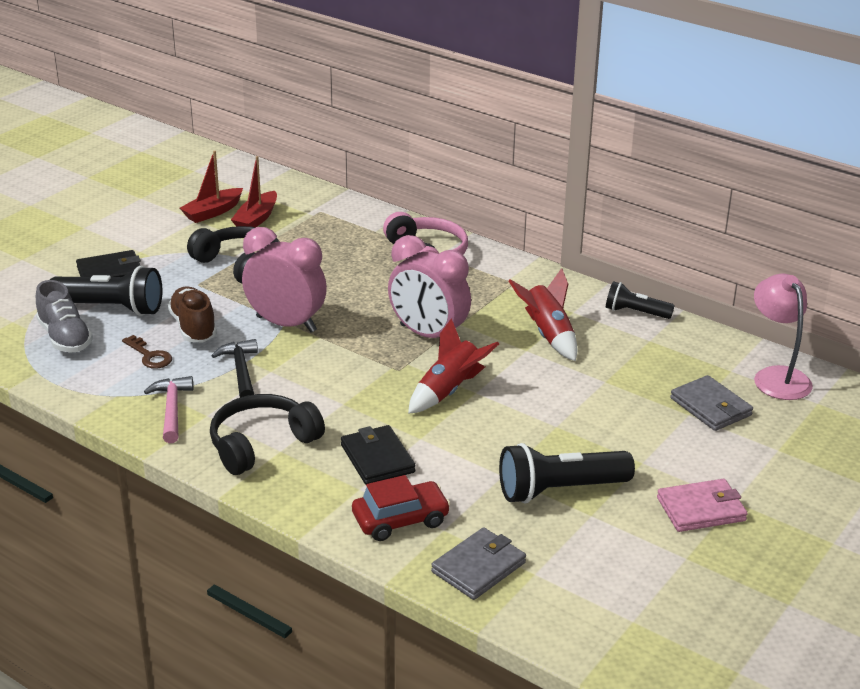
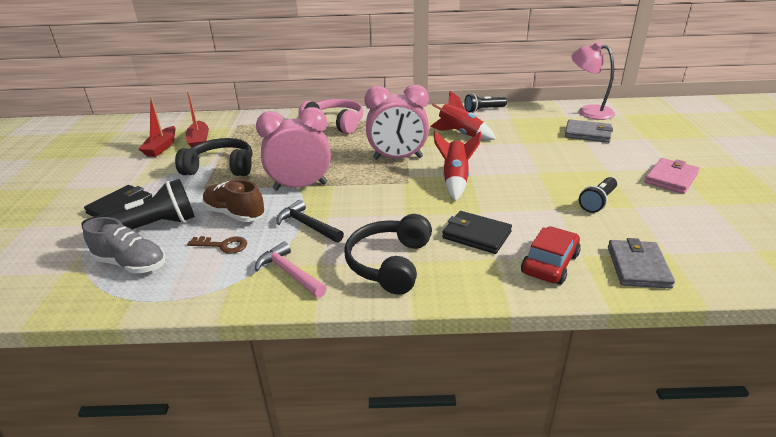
camera: 35 degrees left, 0 degrees up
black flashlight [499,443,635,504] -> black flashlight [579,177,617,213], size x0.60

